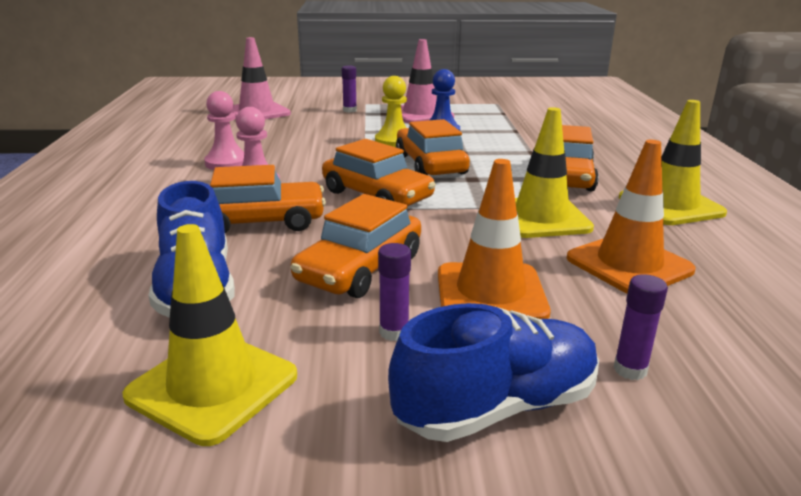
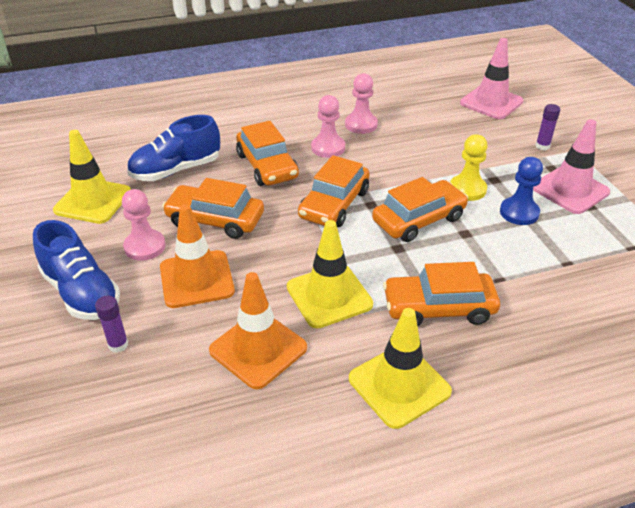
camera: 75 degrees right, 15 degrees up
purple glue stick [378,243,411,341] -> pink pawn [122,189,166,261]

